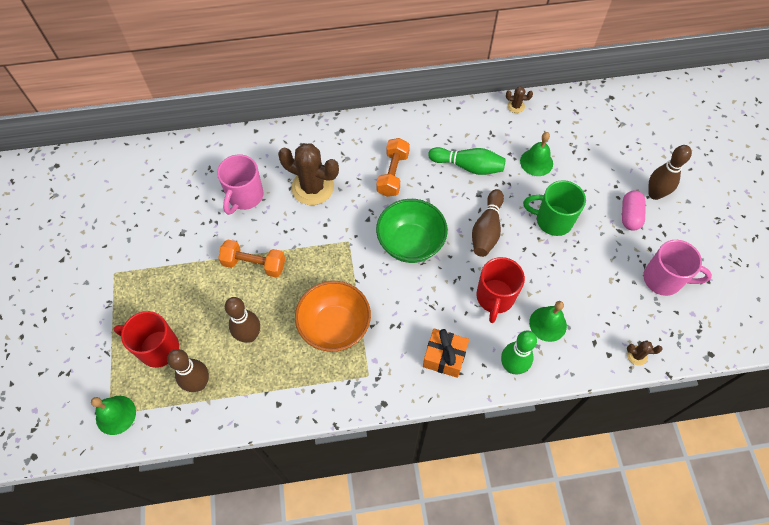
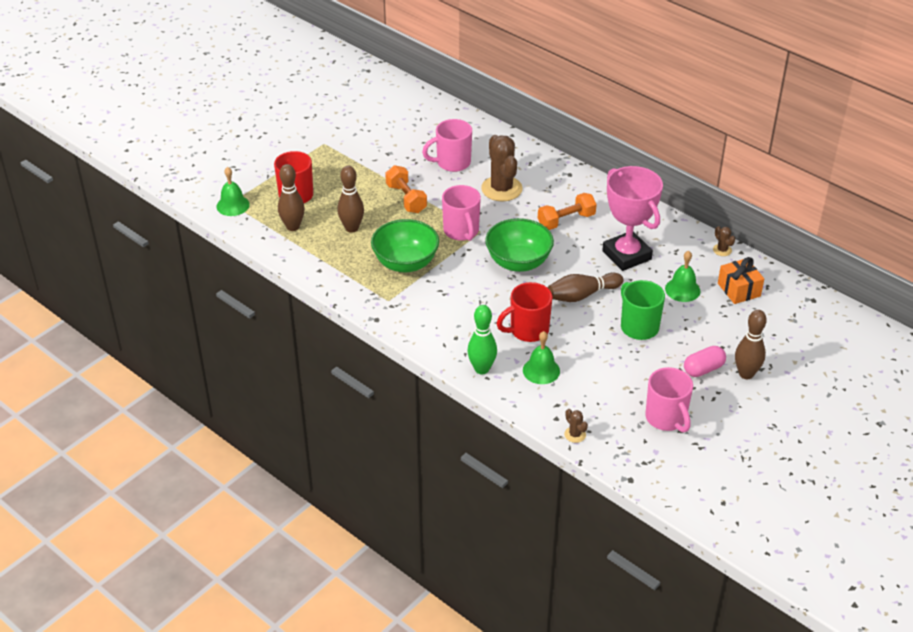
camera: 50 degrees right, 20 degrees down
orange bowl [295,281,371,352] -> green bowl [371,219,439,272]
orange gift [423,328,469,378] -> orange gift moved to [718,257,764,304]
green bowling pin [428,147,506,175] -> pink trophy [602,166,663,271]
none -> pink mug [442,185,481,241]

